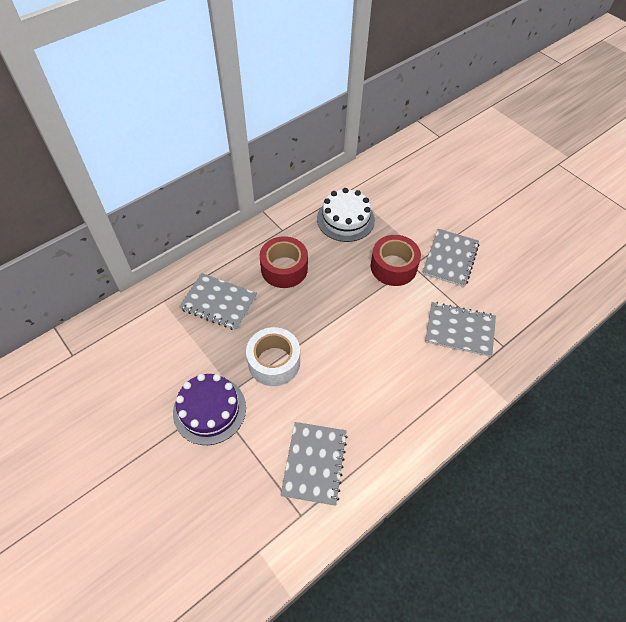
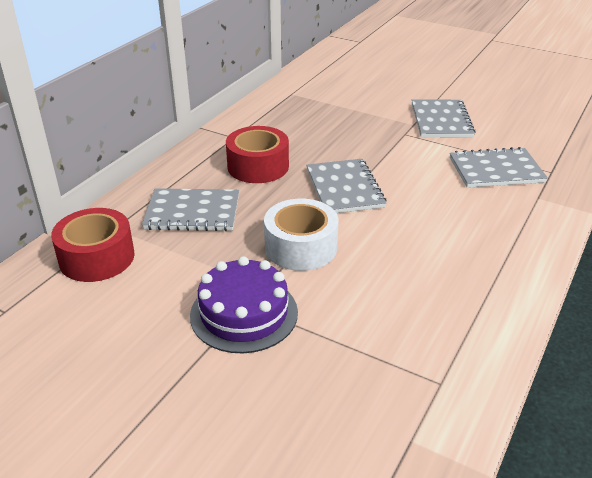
camera: 20 degrees left, 20 degrees down
grey notebook [281,422,348,506] -> grey notebook moved to [306,159,387,213]
white cake [317,188,375,242] -> none
red tape [370,235,421,286] -> red tape moved to [51,208,134,282]

